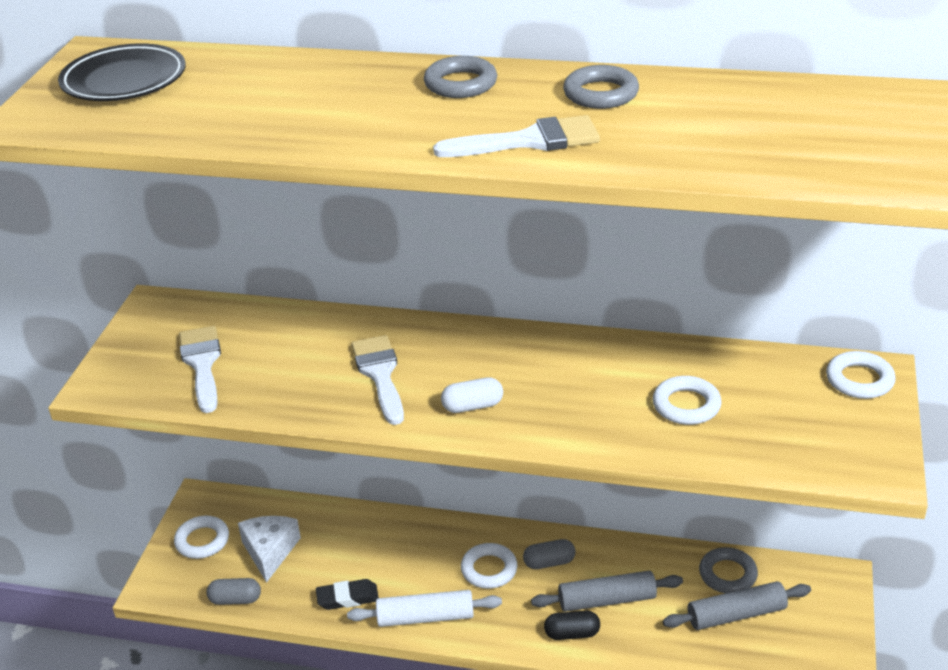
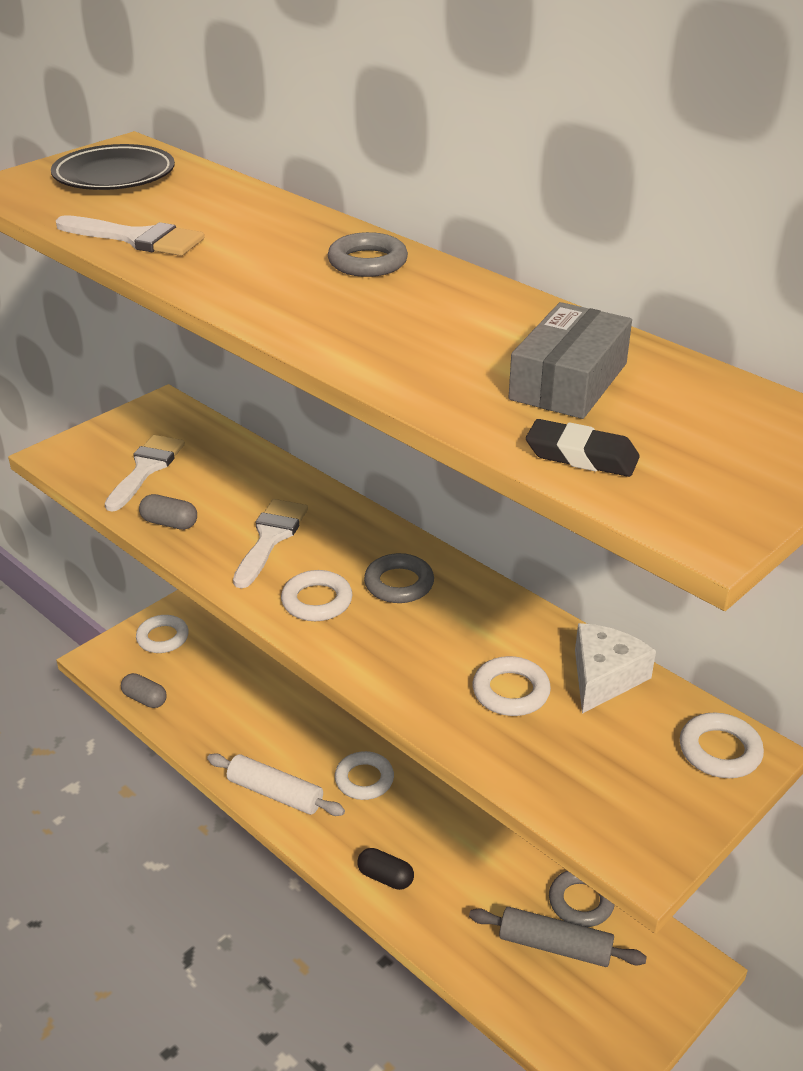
camera: 30 degrees right, 0 degrees up
white cheese [238,516,301,583] -> white cheese moved to [575,623,656,714]
black eraser [316,579,379,610] -> black eraser moved to [526,419,640,477]
white brush [433,115,600,157] -> white brush moved to [56,215,204,256]
white capsule [441,377,503,413] -> white ring [281,570,352,621]
grey capsule [523,539,576,569] -> grey capsule moved to [139,494,197,530]
grey rolling pin [531,571,683,612] -> none
grey ring [563,65,639,109] -> grey ring moved to [364,553,434,603]
none -> grey box [509,302,632,419]

